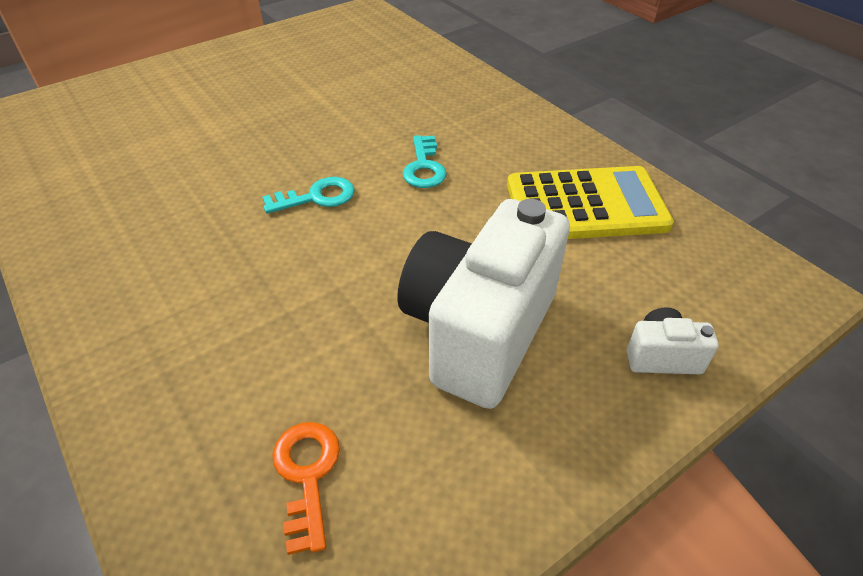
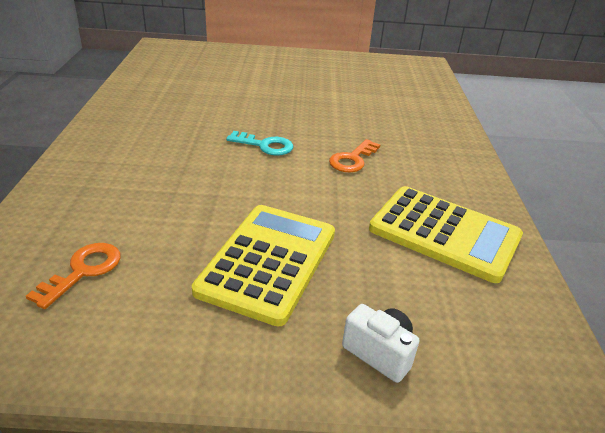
camera: 35 degrees right, 10 degrees down
white camera [397,199,570,409] -> yellow calculator [192,205,335,327]
turquoise key [403,135,447,188] -> orange key [329,139,380,172]

